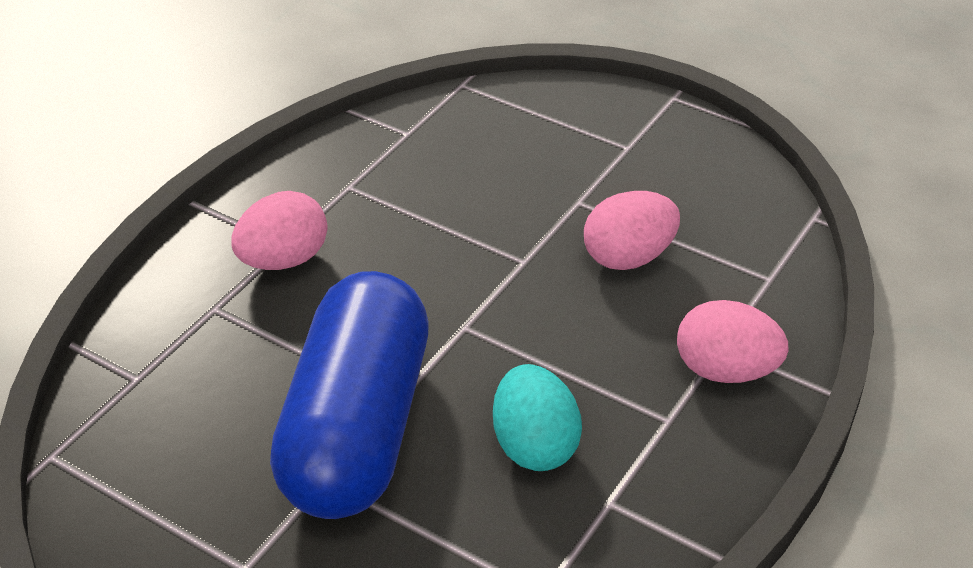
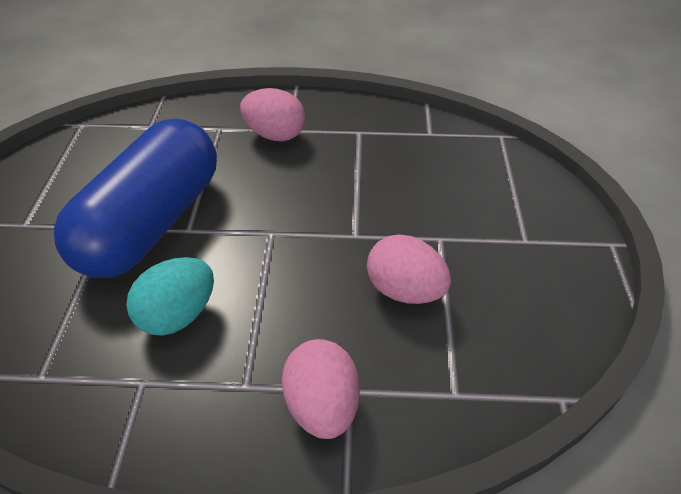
camera: 60 degrees right, 5 degrees up
blue capsule [270,271,429,519] -> blue capsule turned 45 degrees counterclockwise [54,118,217,278]

